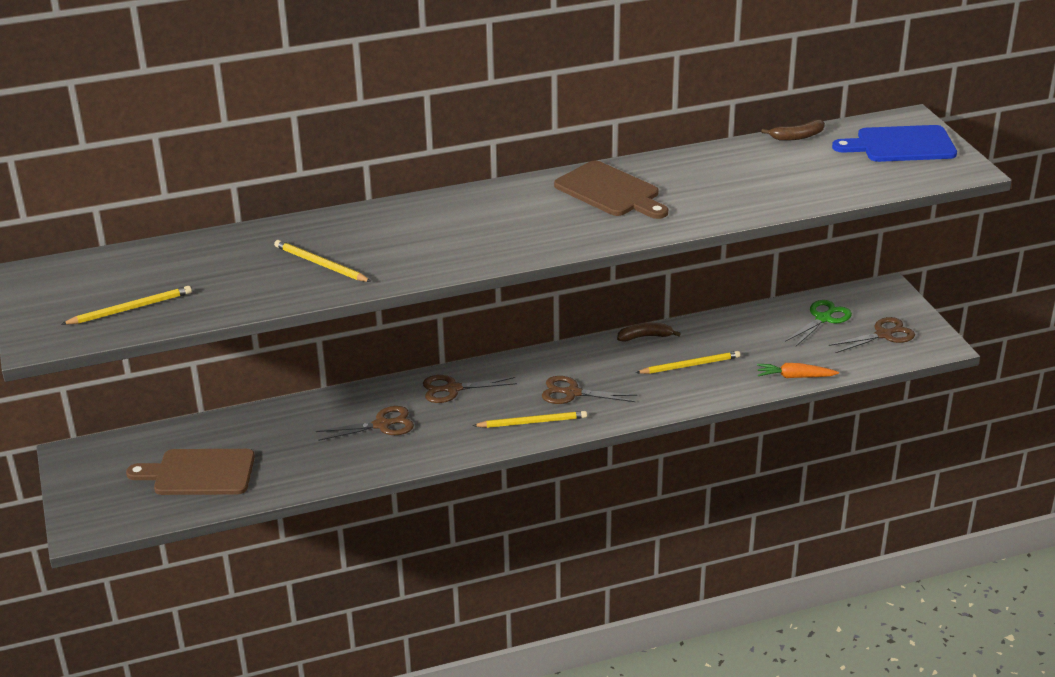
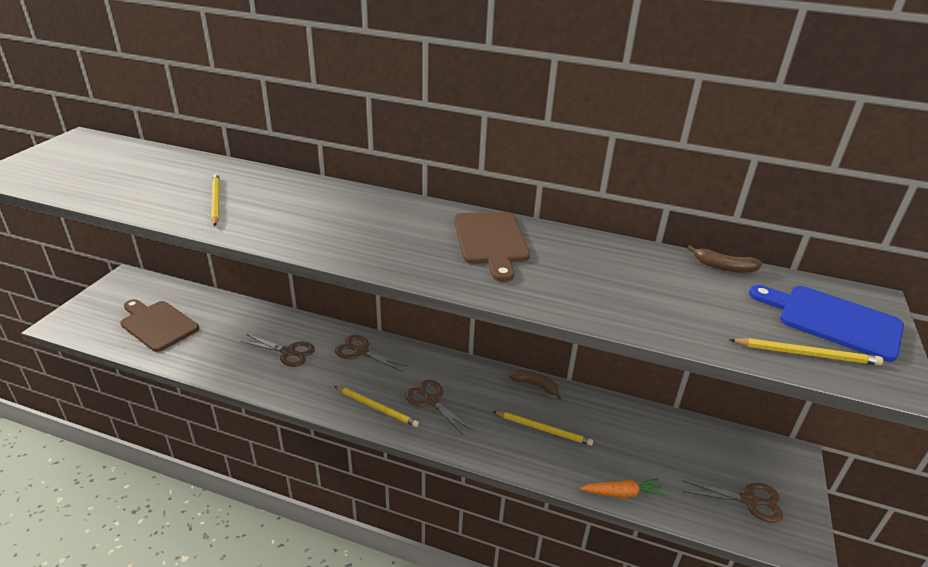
camera: 35 degrees right, 0 degrees up
yellow pencil [62,286,192,325] -> yellow pencil moved to [730,338,883,365]
orange carrot [757,363,839,378] -> orange carrot turned 135 degrees clockwise [580,478,665,498]
green scissors [785,300,852,347] -> none

